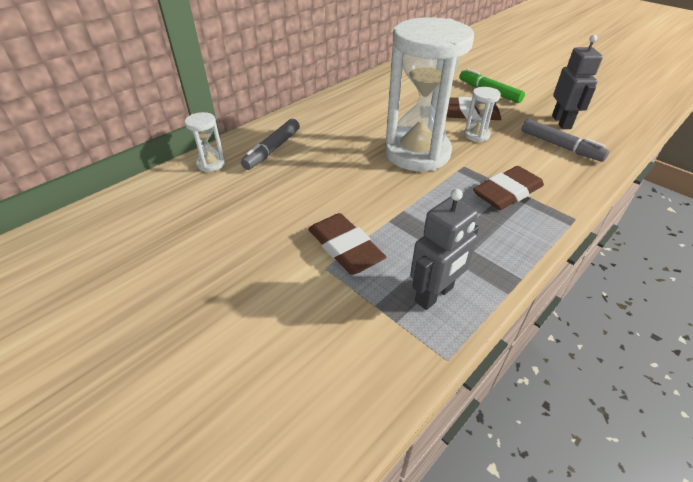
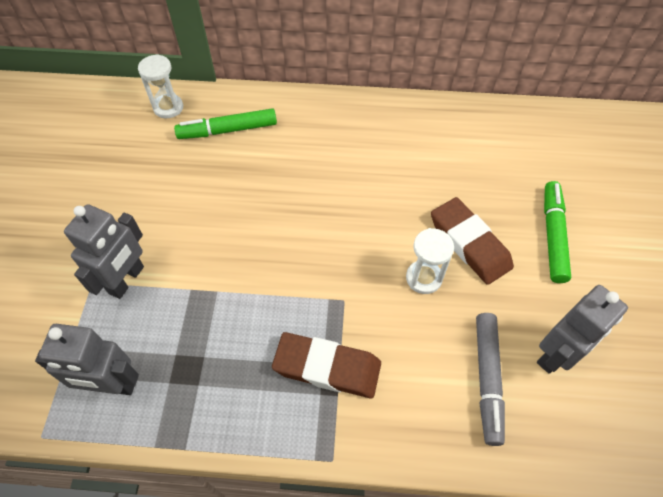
camera: 50 degrees right, 15 degrees up
grey marker [241,119,300,170] -> green marker [174,108,277,139]
brown eraser [308,213,386,275] -> grey robot [64,204,144,299]
white hourglass [385,17,474,171] -> none

